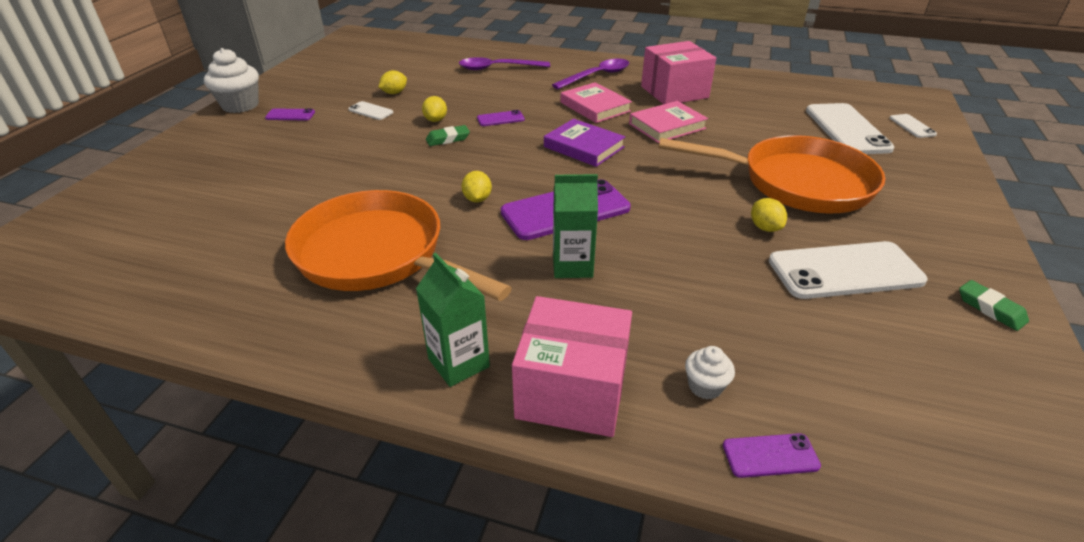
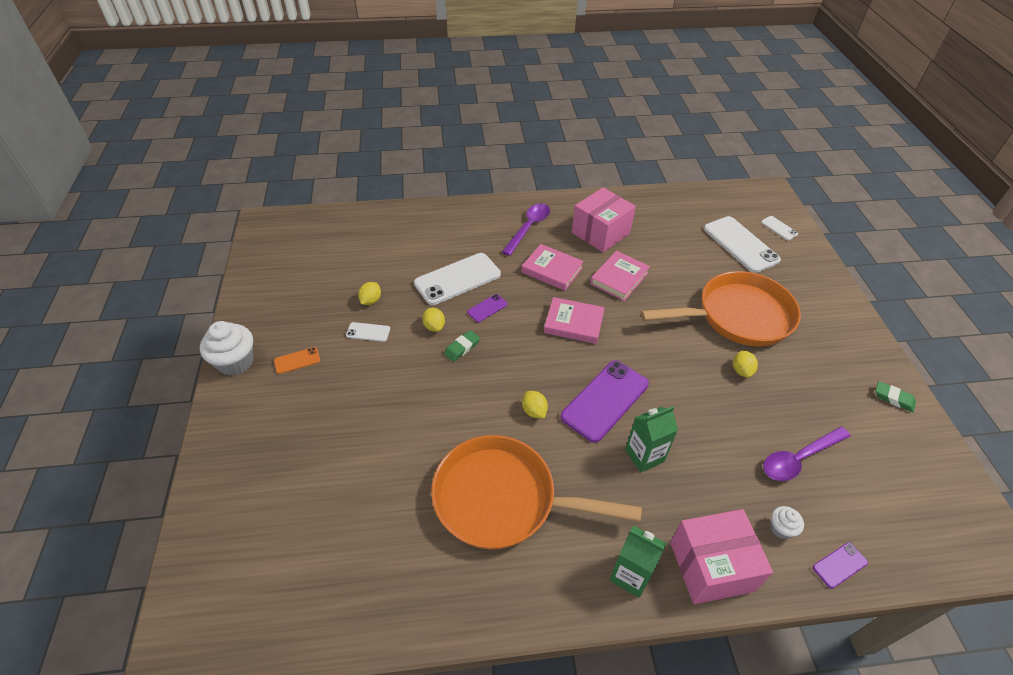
camera: 25 degrees left, 10 degrees up
purple phone [265,108,315,120] -> orange phone [274,347,320,374]
purple spoon [459,57,550,70] -> purple spoon moved to [763,426,851,481]
purple book [544,119,626,167] -> pink book [544,297,605,344]
yellow lemon [751,198,787,232] -> yellow lemon turned 45 degrees clockwise [733,350,758,378]
white phone [769,241,928,299] -> white phone moved to [414,253,501,305]

